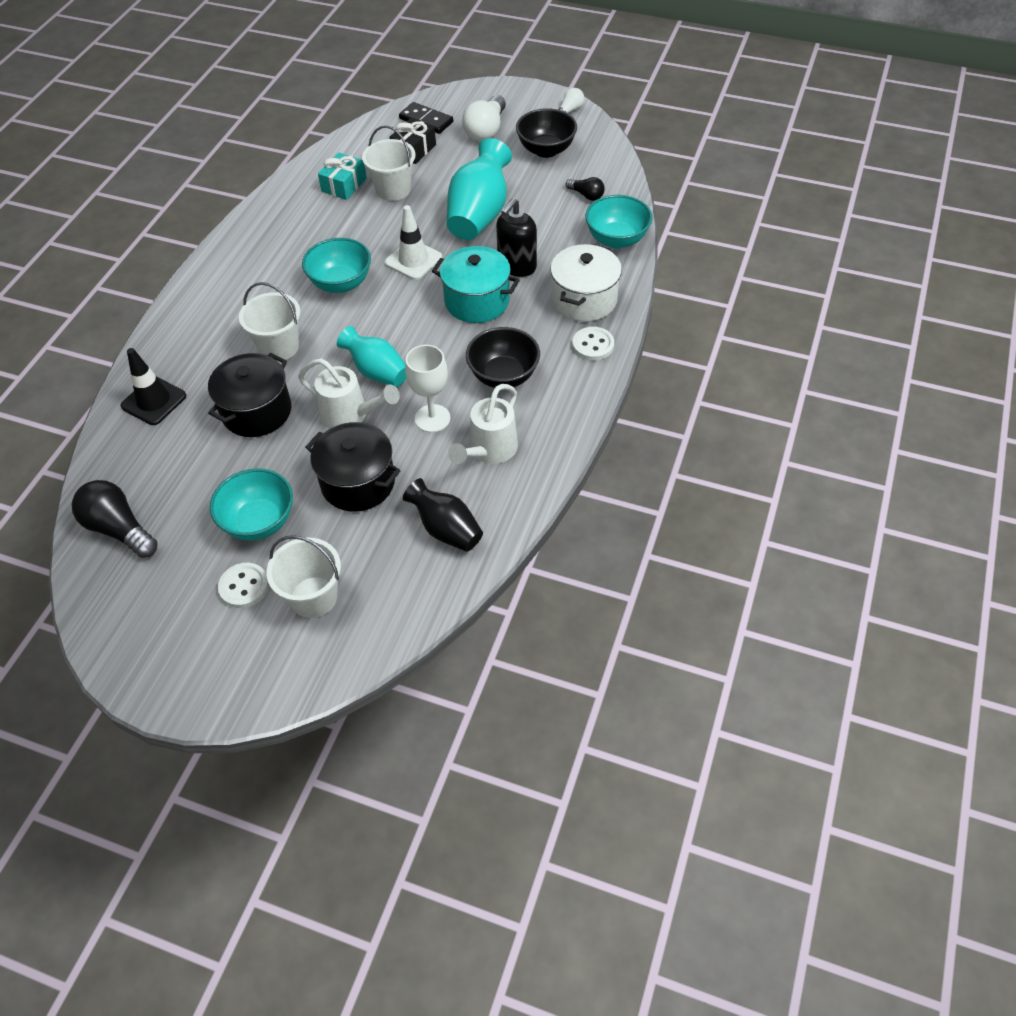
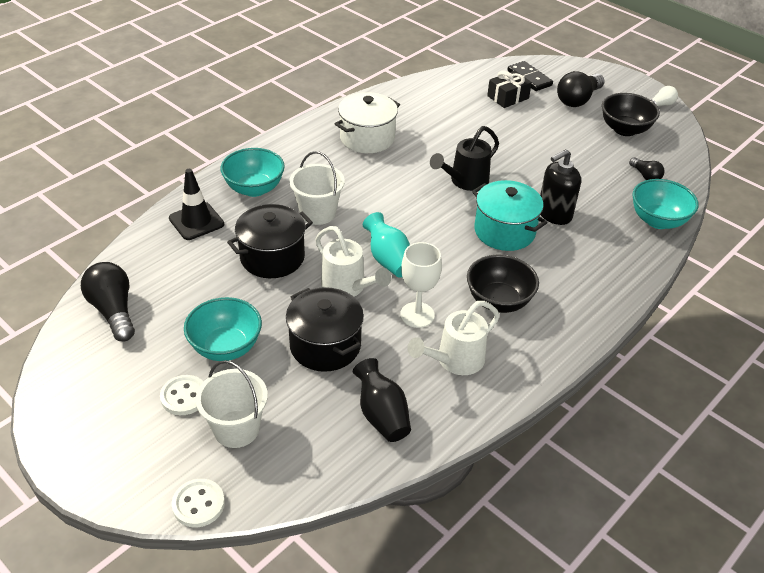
camera: 20 degrees right, 10 degrees down
turquoise bowl [302,238,371,293] -> turquoise bowl moved to [220,148,285,197]
turquoise gift [318,153,367,200] -> none
white bucket [362,125,416,201] -> none
white traffic cone [385,205,442,280] -> black watering can [430,126,499,191]
turquoise vase [447,138,512,240] -> none
white light bulb [462,95,506,141] -> black light bulb [557,71,605,107]
white pot [550,244,622,322] -> white pot moved to [335,92,400,153]
white button [572,327,614,361] -> white button moved to [172,479,225,527]

